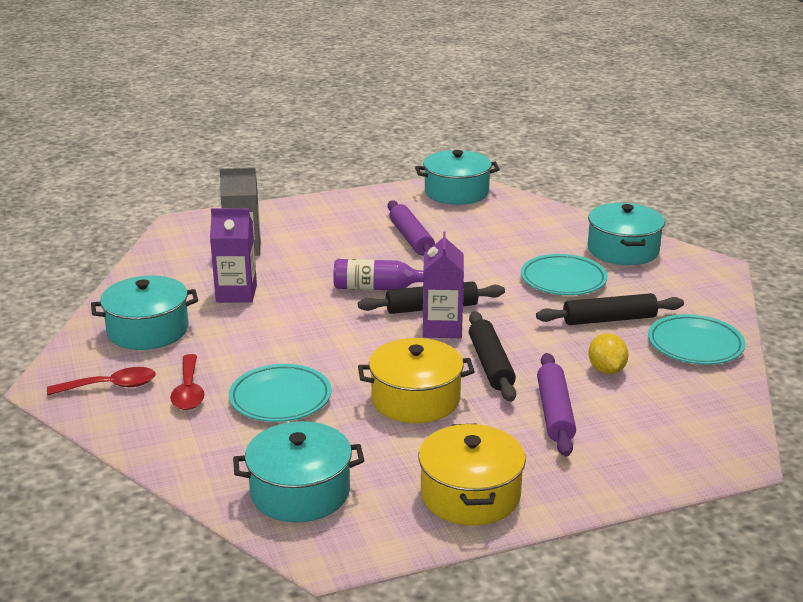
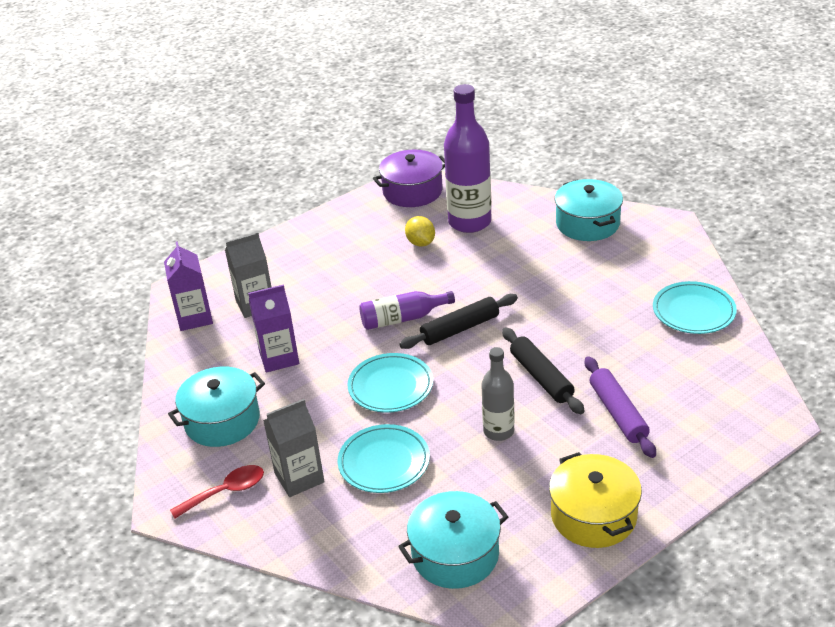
camera: 15 degrees left, 10 degrees up
red spoon [170,354,204,410] -> grey carton [263,399,325,497]
yellow pot [358,338,475,423] -> grey bottle [481,347,515,441]
purple rolling pin [388,200,435,256] -> none
turquoise pot [415,150,500,205] -> purple pot [373,150,445,207]
purple carton [423,231,464,338] -> purple carton moved to [164,241,213,331]
turquoise plate [521,254,608,295] -> turquoise plate moved to [347,353,433,413]
black rolling pin [536,293,684,325] -> none
yellow lemon [588,333,628,374] -> yellow lemon moved to [405,216,435,247]
none -> purple bottle [444,84,492,233]

